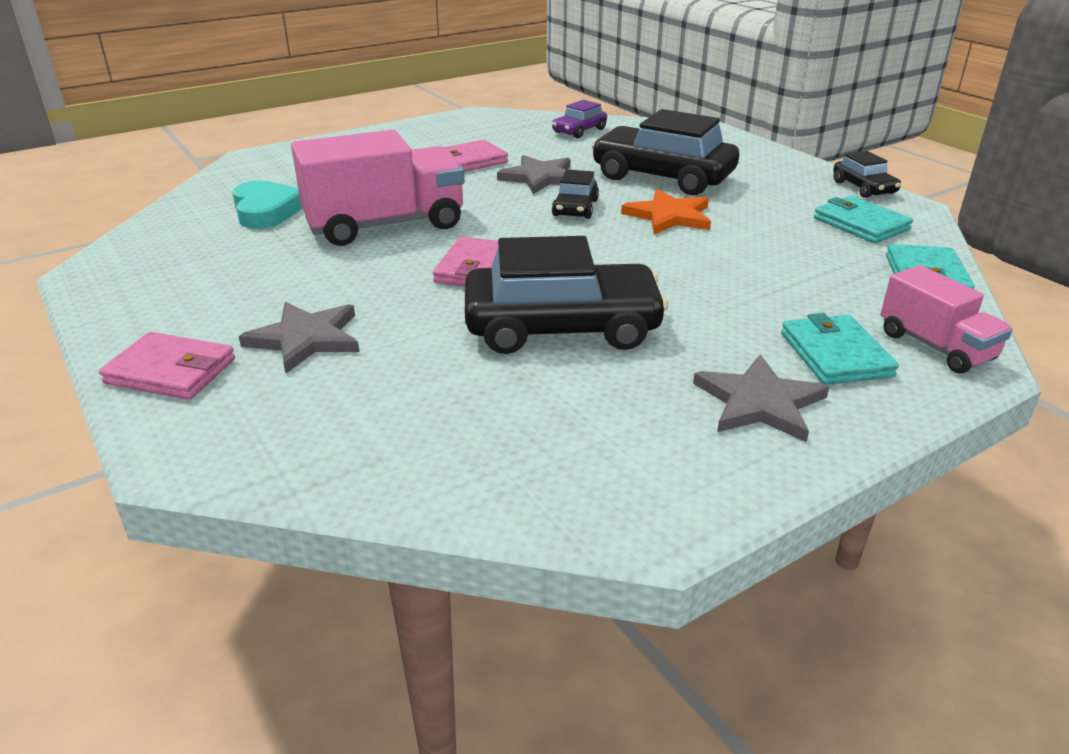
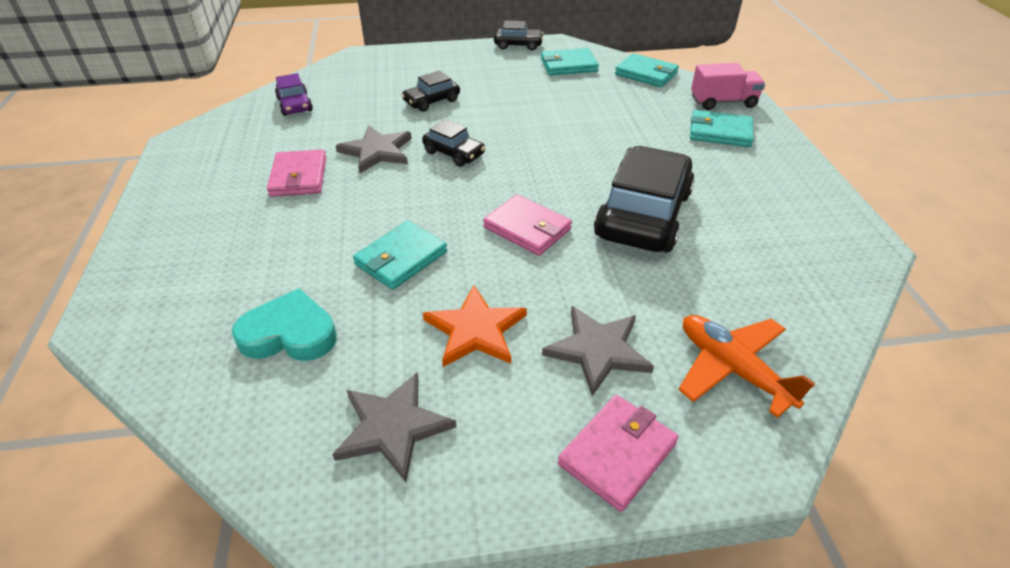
camera: 65 degrees left, 10 degrees up
pink truck [291,130,465,246] -> turquoise wallet [353,221,447,290]
black car [591,109,739,195] -> black car [401,71,460,112], size x0.49
orange star [621,189,711,234] -> orange star moved to [423,285,527,367]
grey star [693,355,829,442] -> grey star moved to [332,373,456,482]
none -> orange plane [678,315,815,418]

